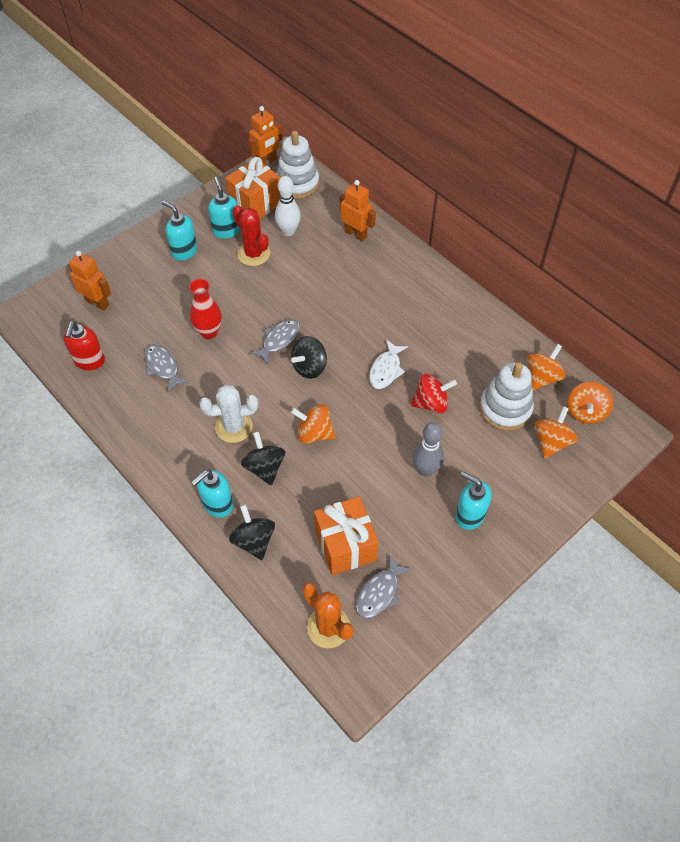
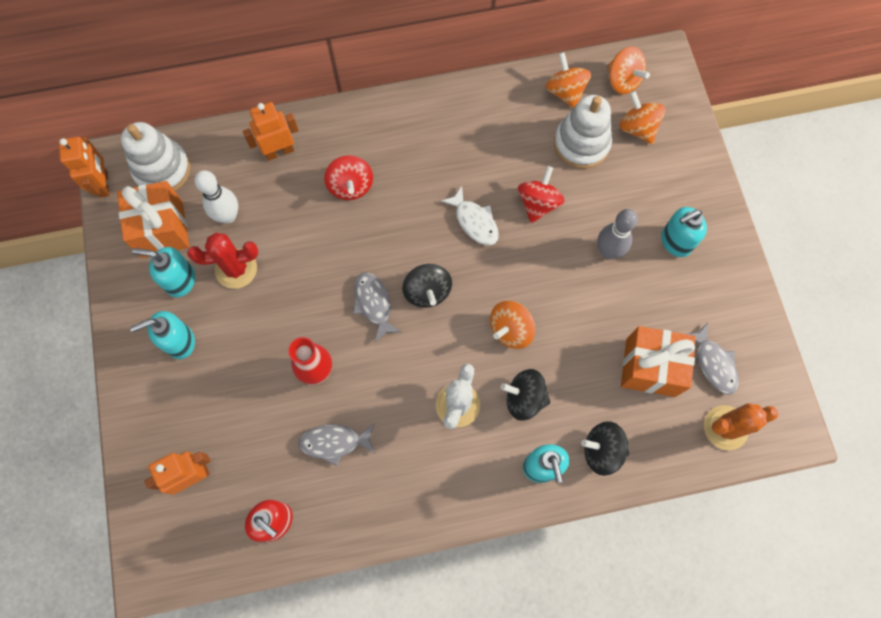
camera: 60 degrees left, 15 degrees up
none -> red spinning top [324,155,373,200]

